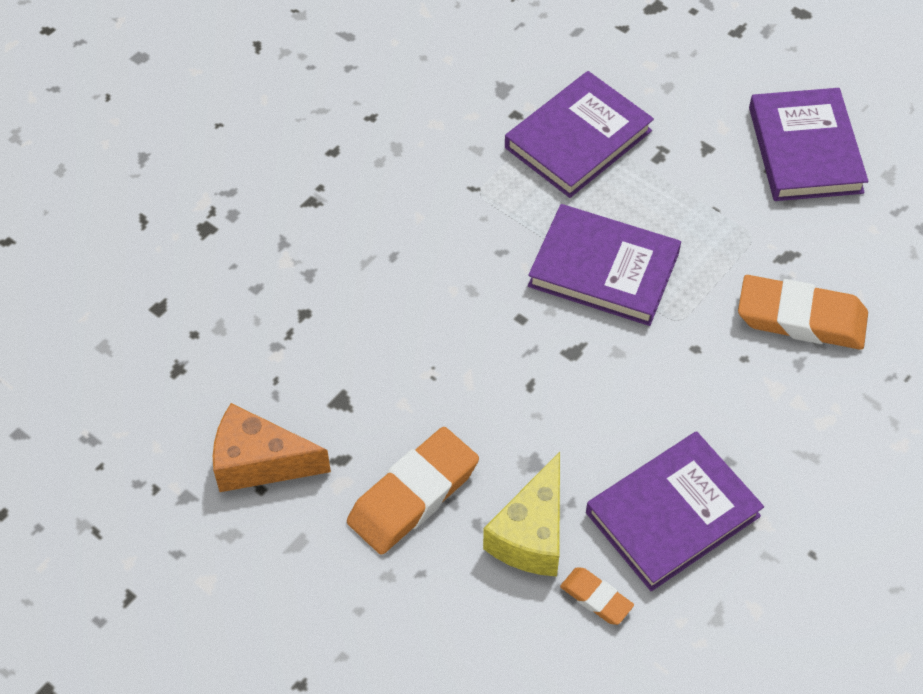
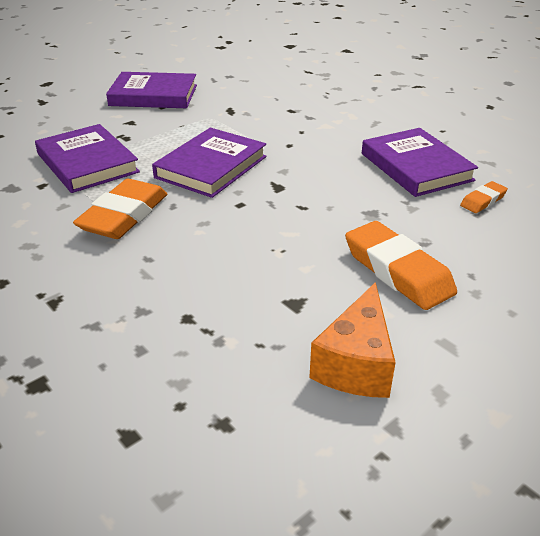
camera: 80 degrees left, 20 degrees down
yellow cheese [483,452,560,577] -> none
orange eraser [738,275,868,350] -> orange eraser moved to [73,179,167,239]

